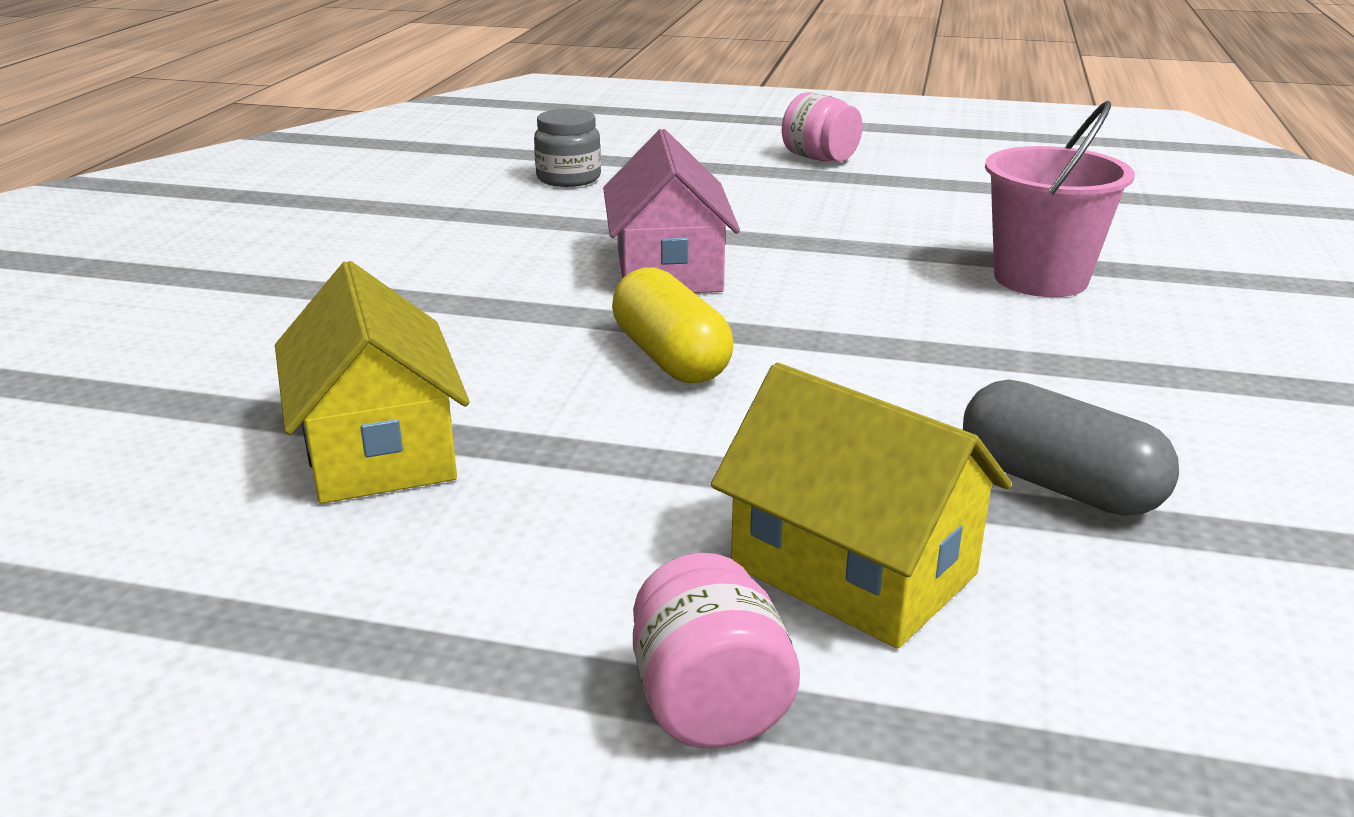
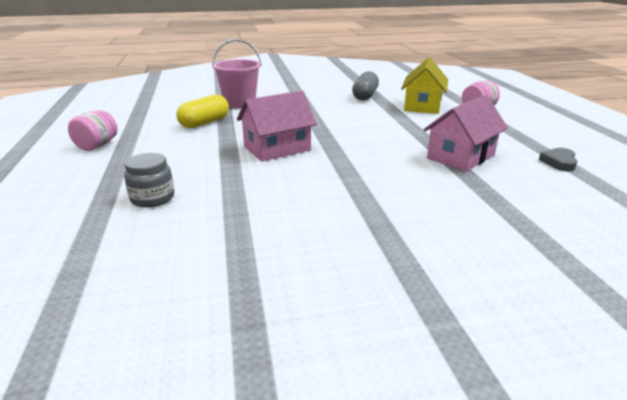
camera: 115 degrees left, 0 degrees up
yellow house [275,261,469,504] -> pink house [423,95,508,172]
yellow capsule [612,267,733,383] -> yellow capsule moved to [176,95,229,128]
none -> grey heart [539,148,578,172]

